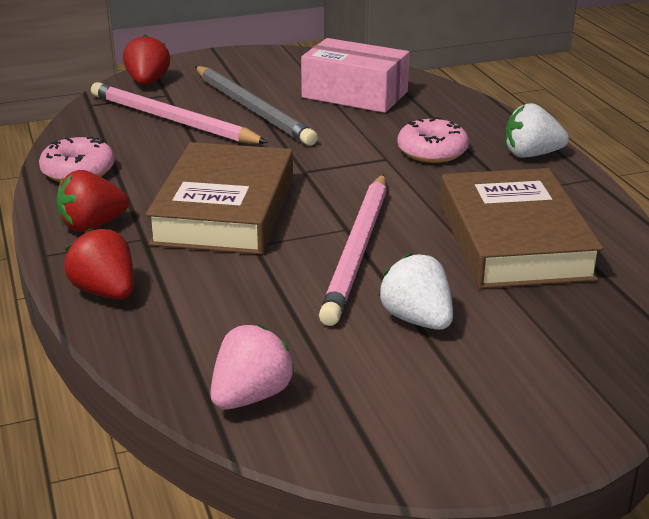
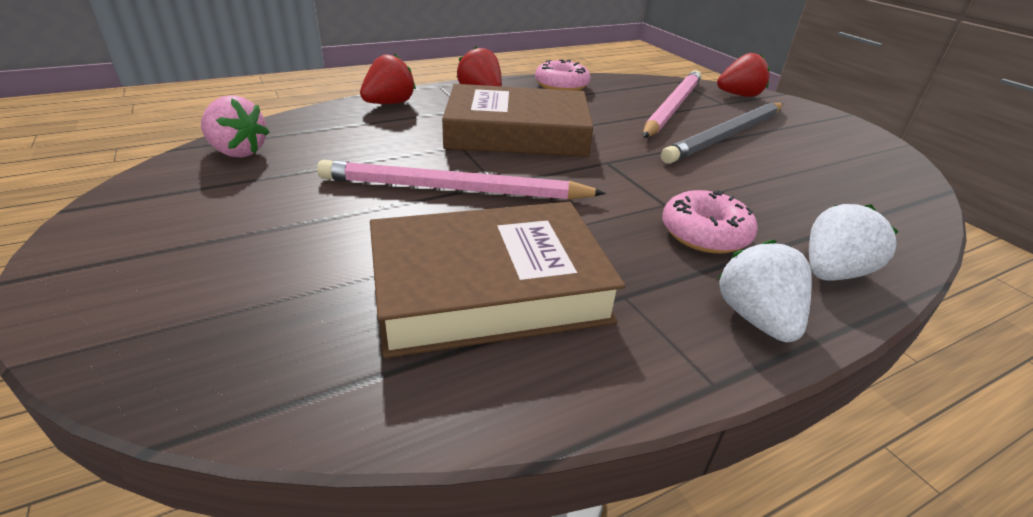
camera: 80 degrees right, 5 degrees up
pink box [301,38,409,113] -> none
white strawberry [378,253,453,330] -> white strawberry moved to [809,204,899,281]

